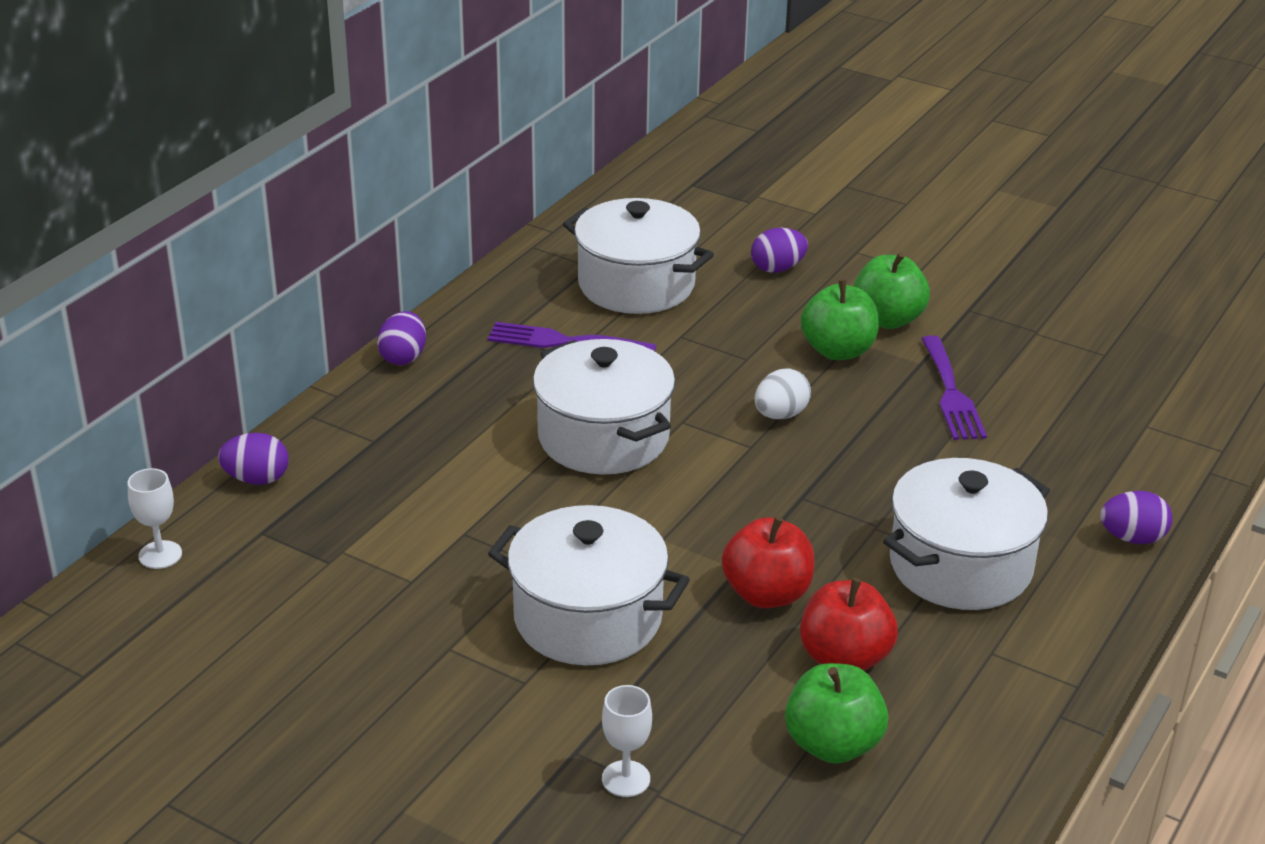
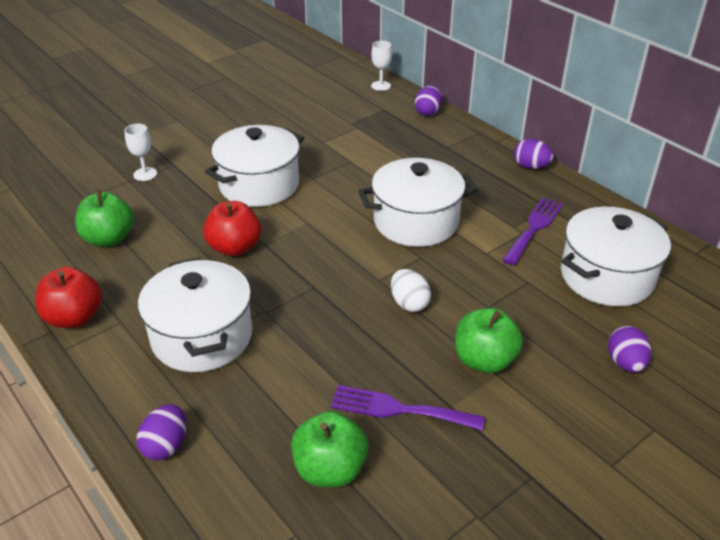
camera: 110 degrees right, 5 degrees up
red apple [800,578,898,671] -> red apple moved to [35,267,102,328]
green apple [854,252,930,329] -> green apple moved to [291,411,368,487]

